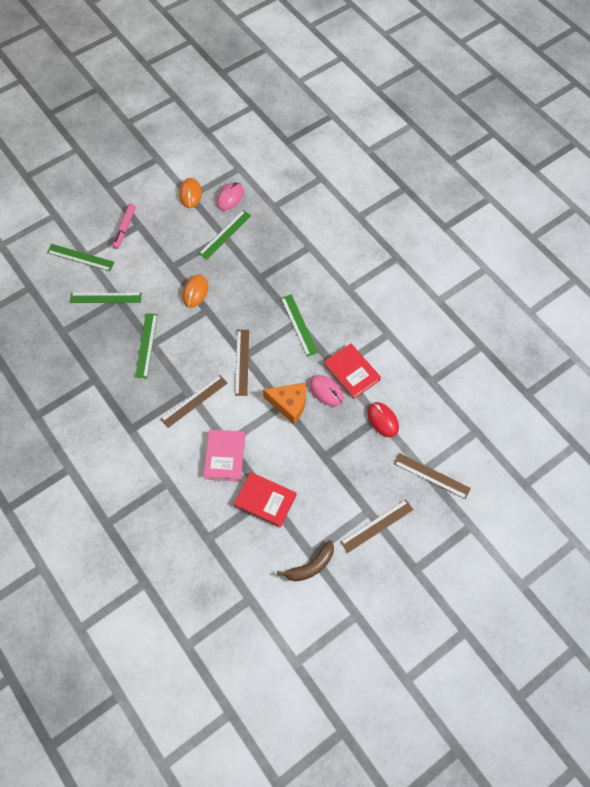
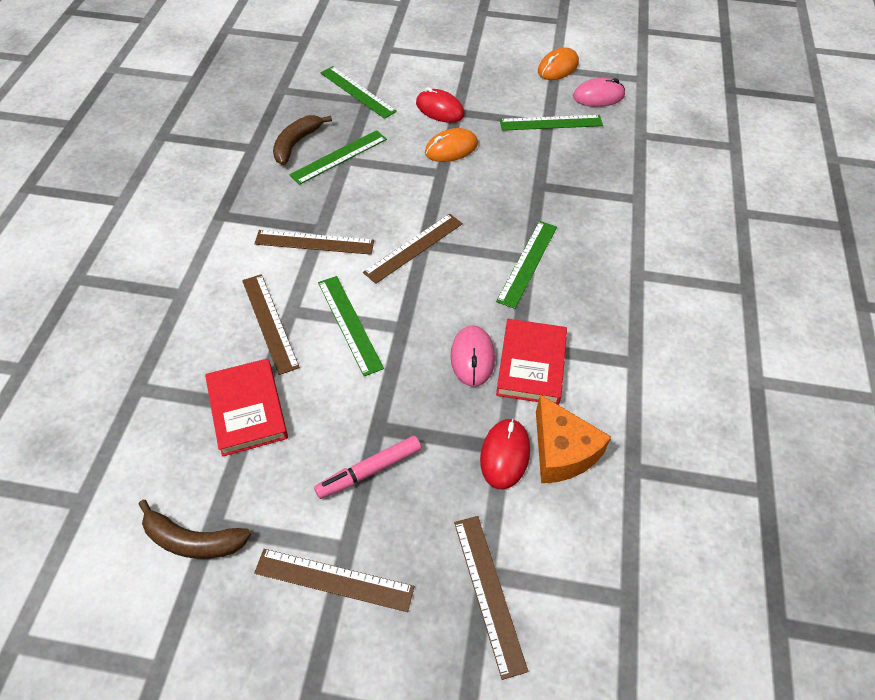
camera: 45 degrees right, 10 degrees down
green ruler [47,244,115,271] -> green ruler moved to [318,276,384,376]
pink marker [112,204,136,249] -> pink marker moved to [314,436,421,499]
pink book [204,429,245,482] -> brown ruler [242,274,300,375]
orange cheese [263,383,306,424] -> orange cheese moved to [536,394,611,483]
none -> brown banana [273,115,332,165]
none -> red mouse [416,87,464,123]

